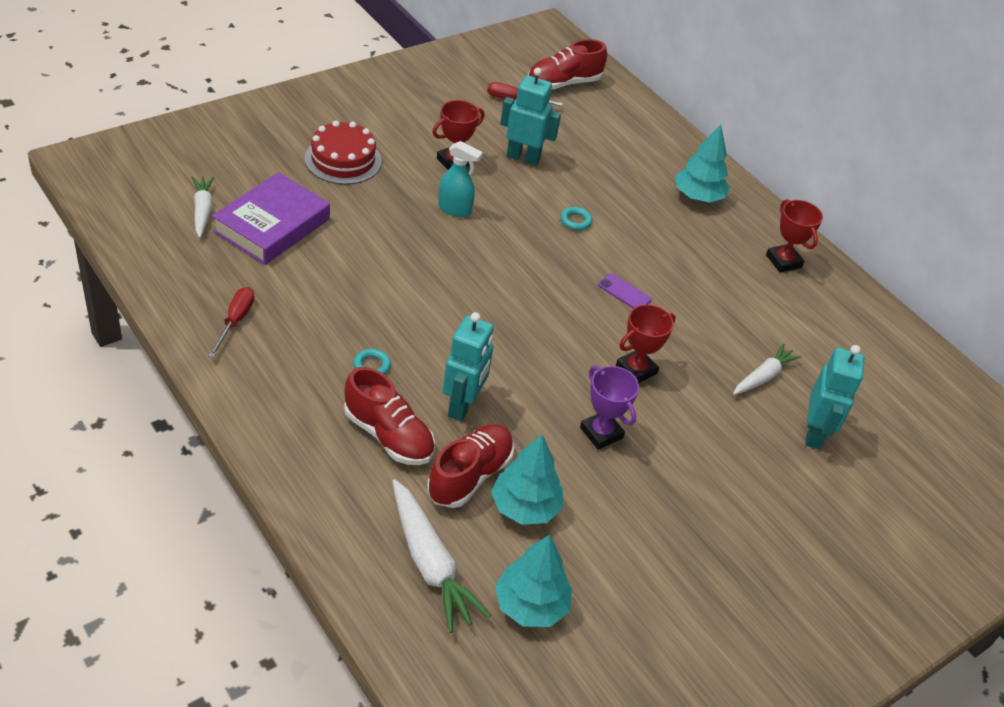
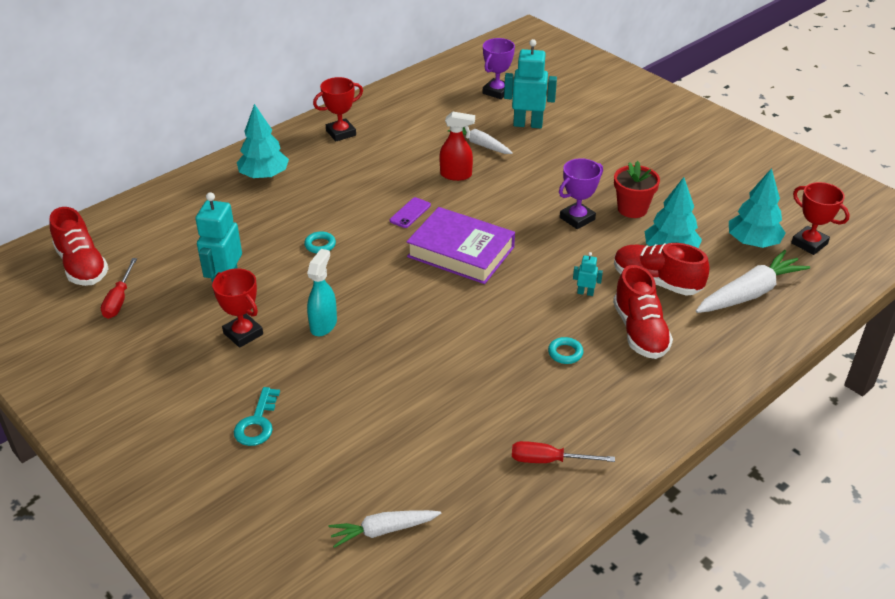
camera: 90 degrees left, 5 degrees down
purple book [212,172,330,265] -> purple book moved to [407,207,515,284]
red cake [305,121,382,185] -> turquoise key [234,387,280,446]
red shoe [344,367,435,465] -> red shoe turned 135 degrees clockwise [613,265,673,359]
turquoise robot [443,312,494,421] -> turquoise robot [573,252,603,296], size x0.46
red trophy [616,304,676,383] -> red trophy moved to [791,182,850,255]
none -> red spray bottle [439,111,475,181]
none -> purple trophy [483,38,515,99]
none -> red flower pot [614,161,660,218]

